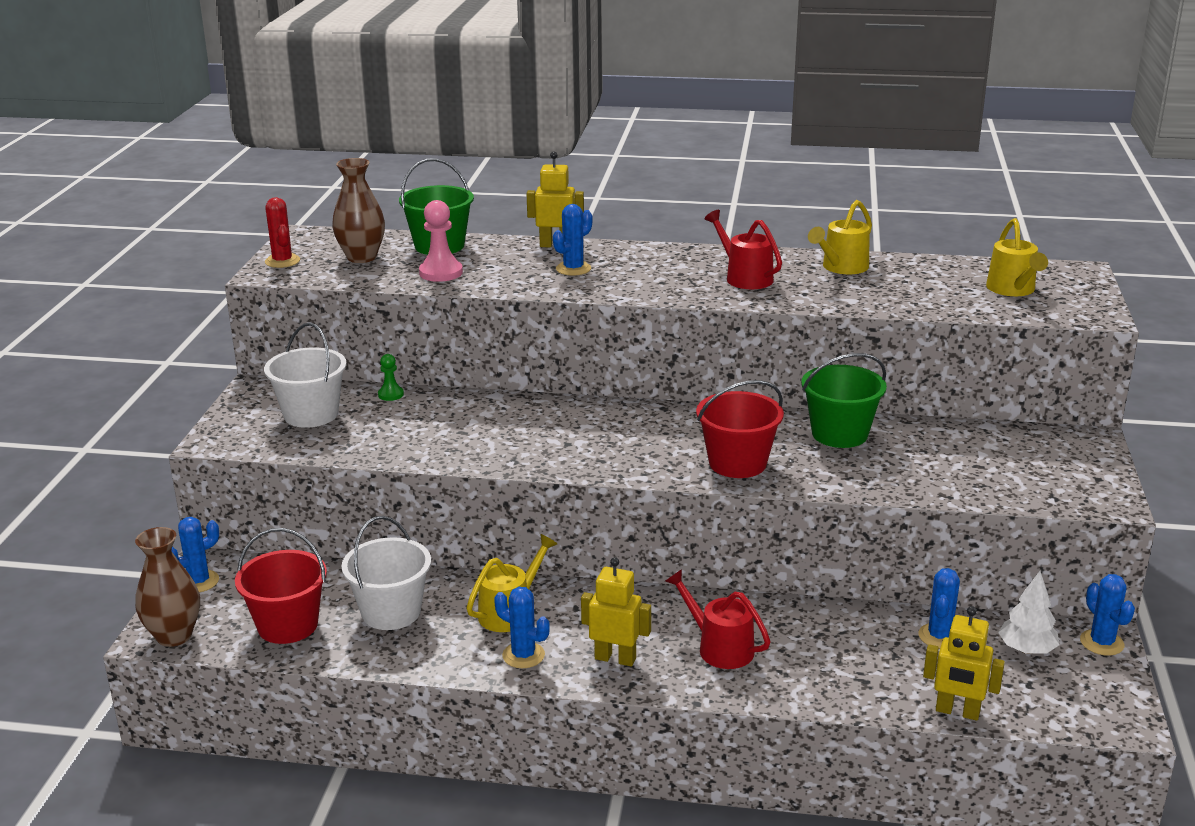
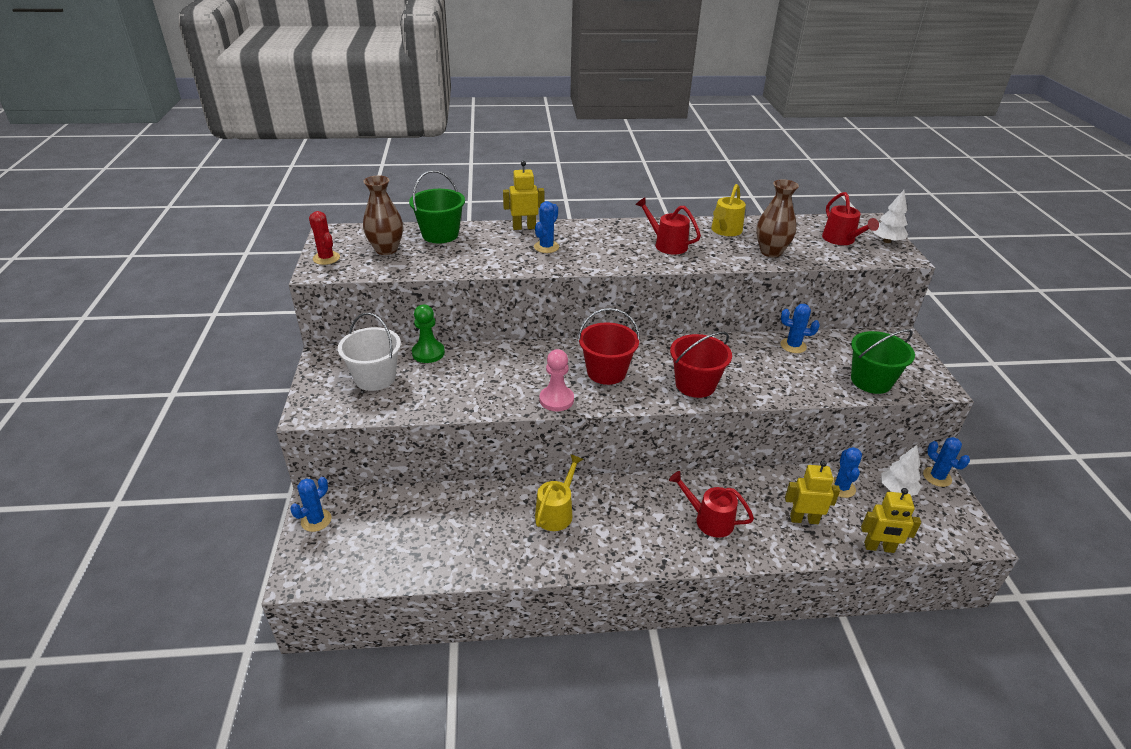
camera: 15 degrees left, 10 degrees up
brown vase [135,527,200,647] -> brown vase moved to [756,179,799,257]
red bucket [235,528,327,644] -> red bucket moved to [578,308,640,385]
white bucket [341,516,431,630] -> none
green pawn [378,354,404,401] -> green pawn [412,305,445,363], size x1.72
pink pawn [419,200,463,282] -> pink pawn moved to [540,349,574,411]
blue cactus [494,587,550,668] -> blue cactus moved to [781,304,820,353]
yellow robot [581,557,651,667] -> yellow robot moved to [785,460,840,524]
green bucket [801,353,887,448] -> green bucket moved to [851,329,915,394]
yellow watering can [986,218,1048,296] -> red watering can [822,192,879,245]
none -> white tree [873,190,908,243]

